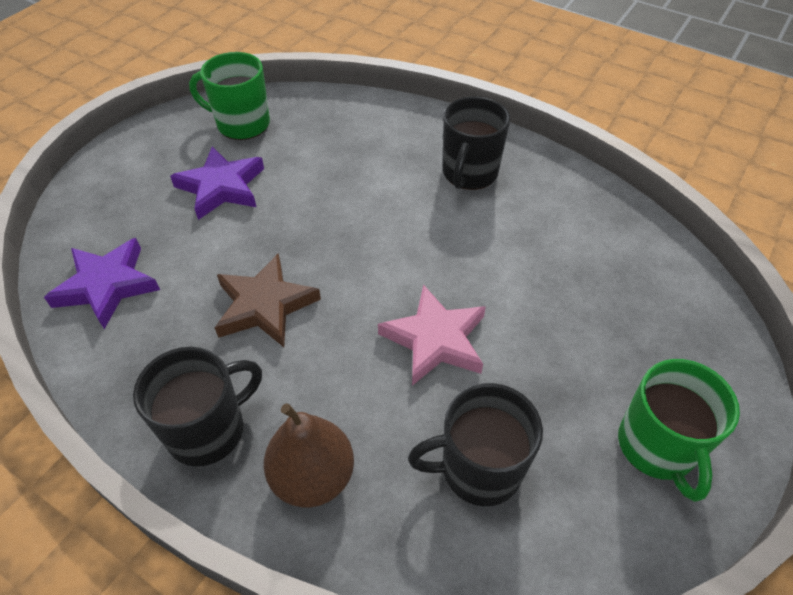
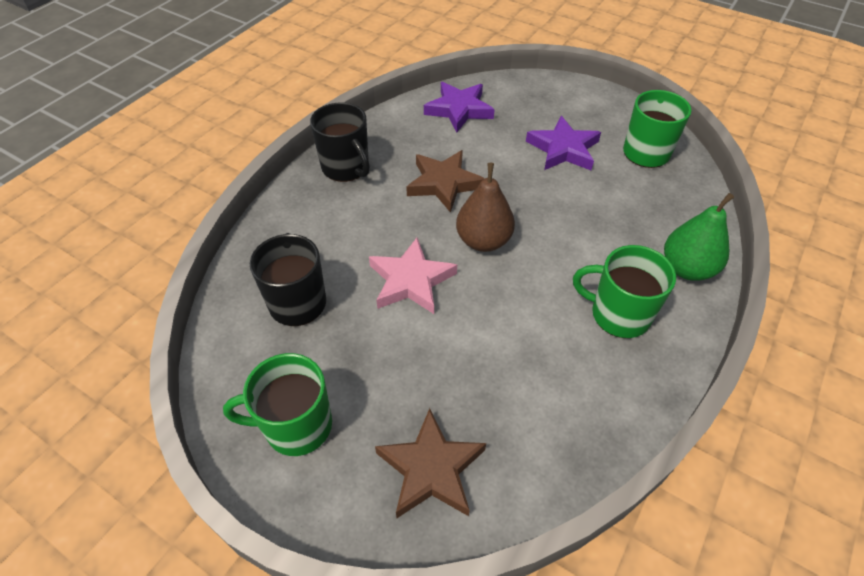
camera: 90 degrees right, 0 degrees up
brown pear [264,403,354,507] -> brown pear moved to [456,163,515,252]
black mug [443,96,510,190] -> green mug [573,245,676,338]
none -> brown star [375,408,486,518]
none -> green pear [664,193,734,281]

